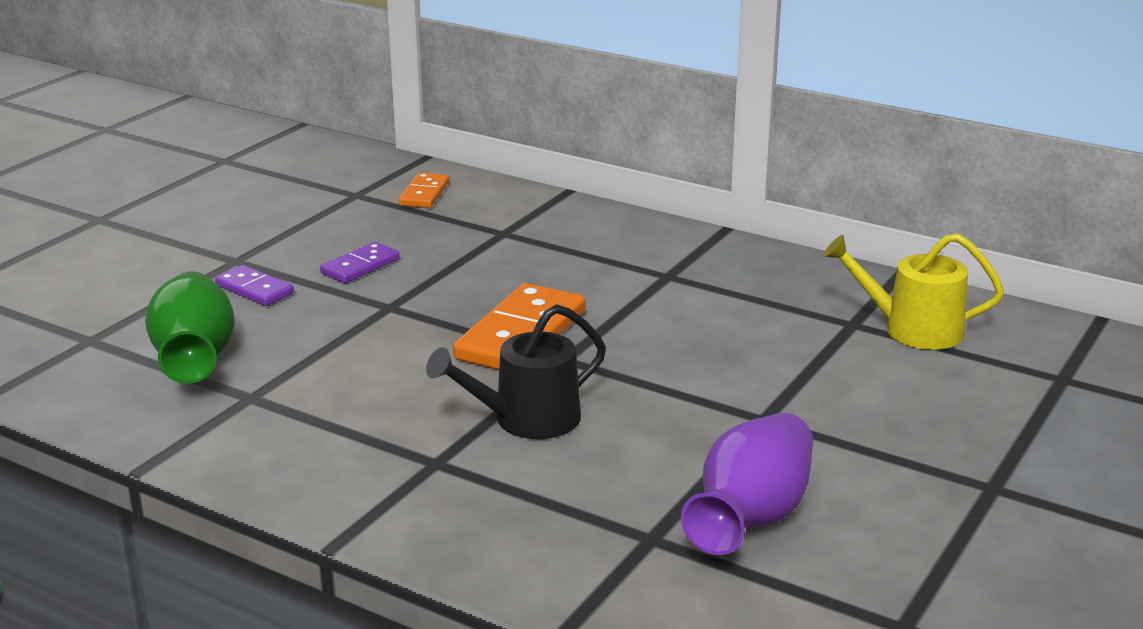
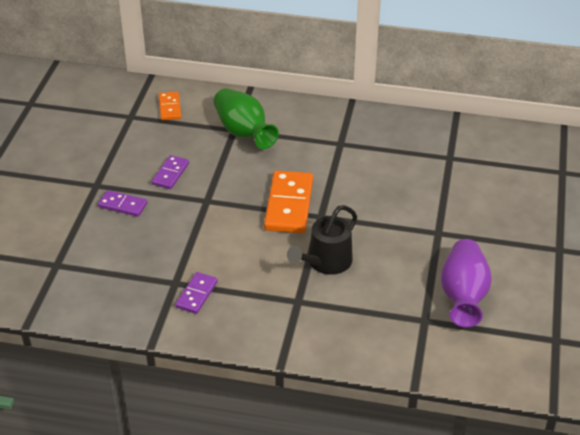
camera: 20 degrees left, 15 degrees up
green vase [145,271,235,384] -> green vase moved to [213,88,279,149]
yellow watering can [823,233,1004,350] -> none
none -> purple domino [175,272,218,314]

